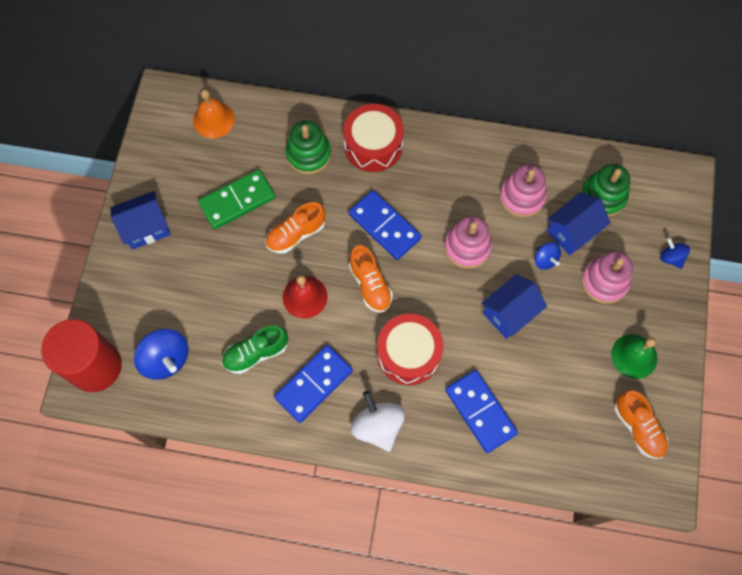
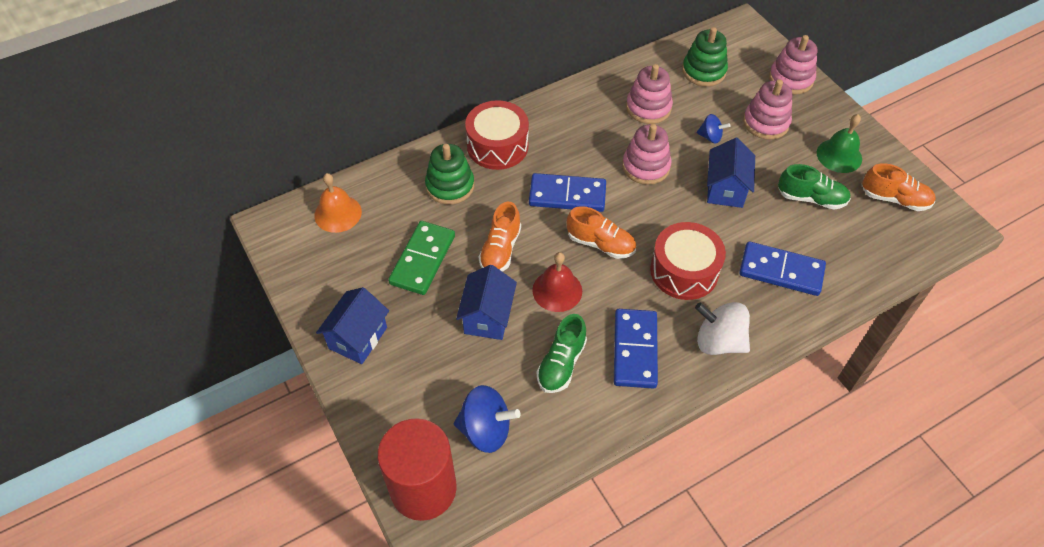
camera: 40 degrees left, 15 degrees down
blue house [547,192,611,255] -> blue house moved to [456,265,517,340]
blue spinning top [660,237,690,269] -> pink stacking toy [769,35,817,94]
none -> green shoe [778,164,851,210]

